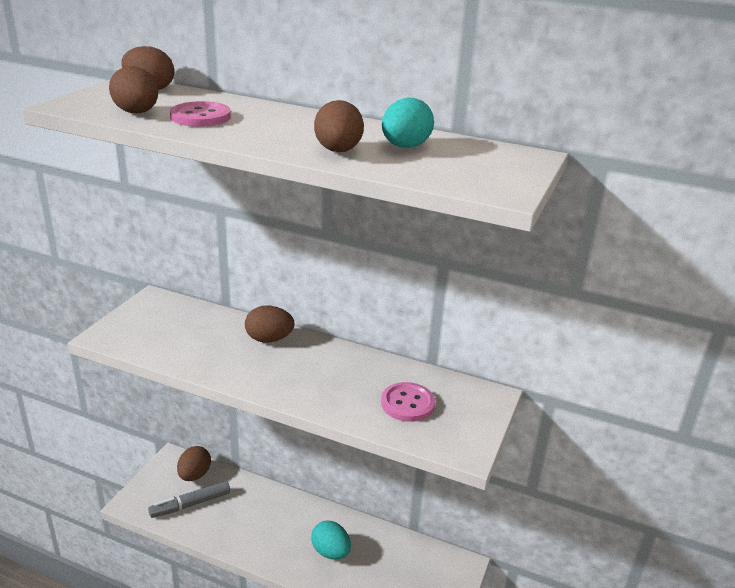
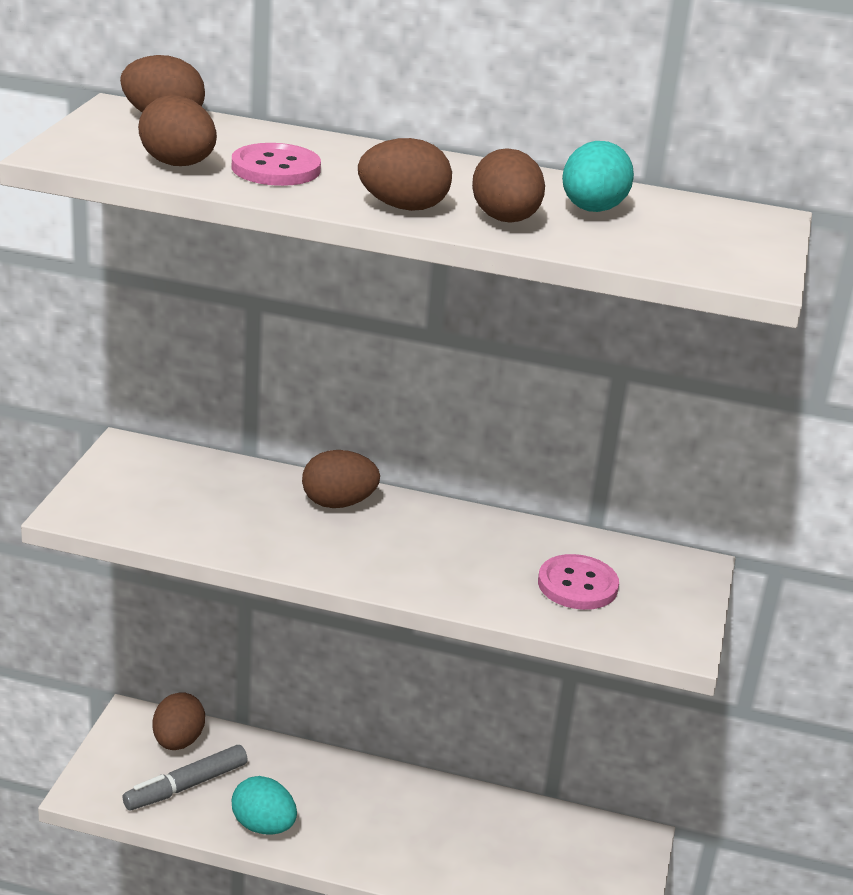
camera: 10 degrees left, 0 degrees up
turquoise egg [311,521,351,559] -> turquoise egg moved to [232,776,297,835]
none -> brown egg [358,138,452,211]

